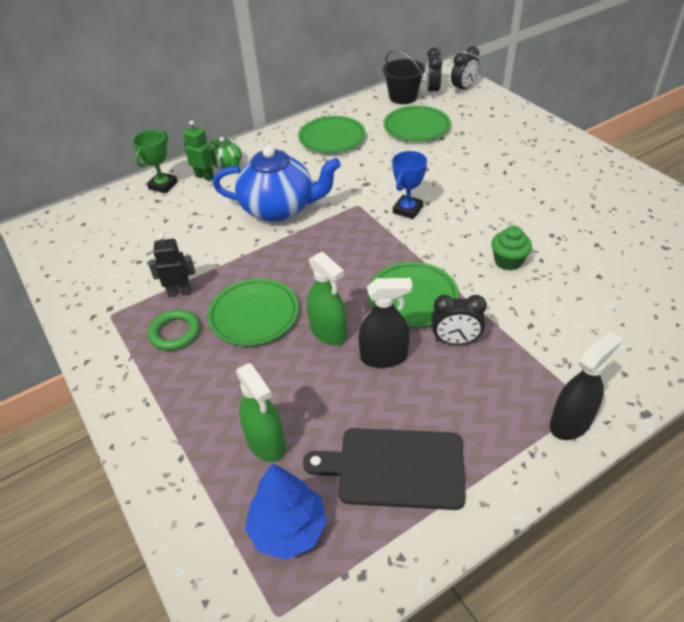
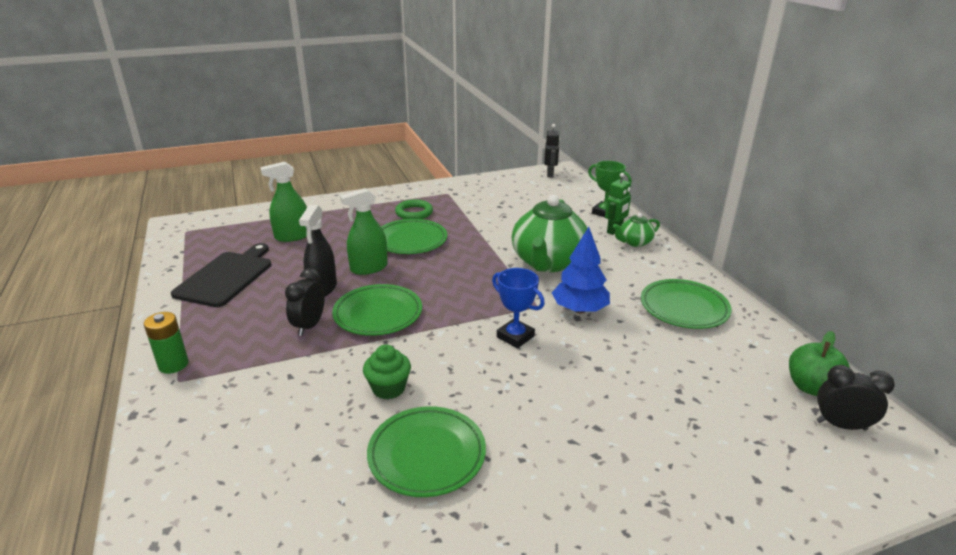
camera: 100 degrees right, 15 degrees down
black robot [148,234,195,297] -> black robot moved to [544,124,560,178]
blue teapot [212,146,341,222] -> green teapot [512,195,587,272]
blue tree [245,463,327,560] -> blue tree moved to [552,227,610,314]
black bucket [383,50,425,104] -> green apple [789,331,850,396]
green plate [384,106,451,142] -> green plate moved to [367,406,486,497]
black clock [451,46,479,93] -> none
black spray bottle [550,331,621,440] -> green battery [144,312,189,374]

